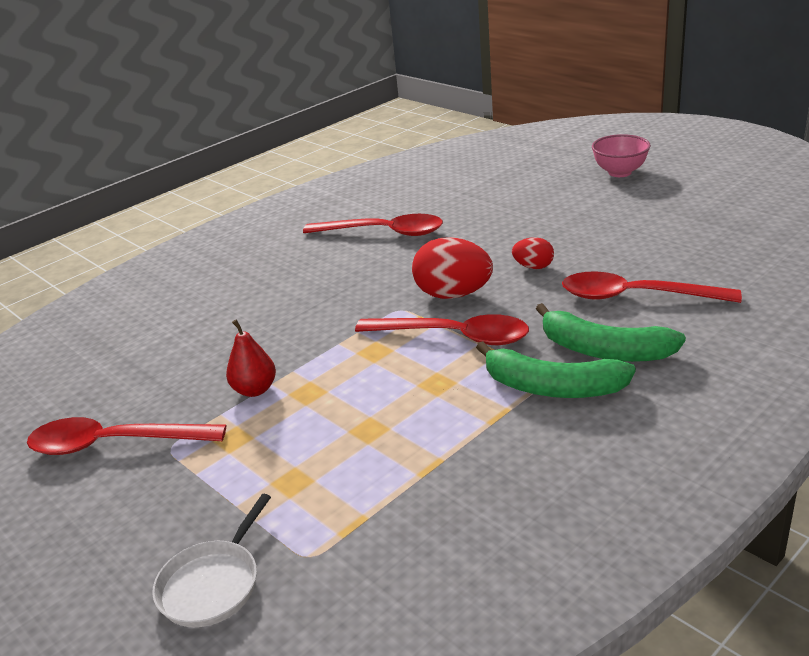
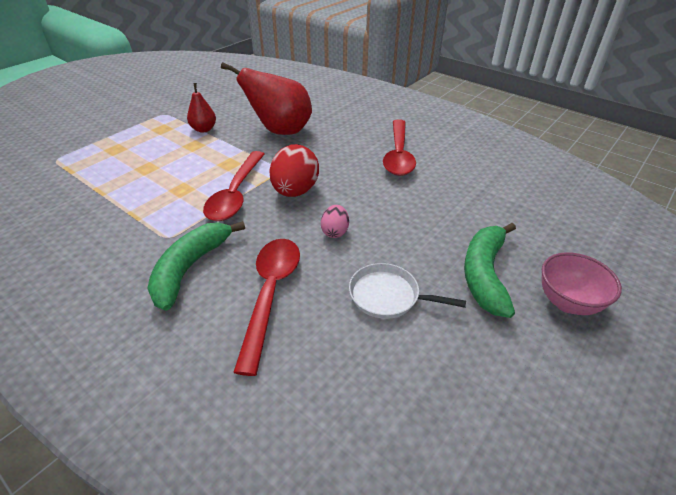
camera: 80 degrees right, 10 degrees up
red spoon [27,417,226,455] -> none
white pan [152,494,271,627] -> white pan moved to [349,263,466,319]
green banana [476,341,636,398] -> green banana moved to [464,223,516,318]
red egg [512,237,554,269] -> pink egg [321,205,349,238]
none -> red pear [221,62,312,135]

